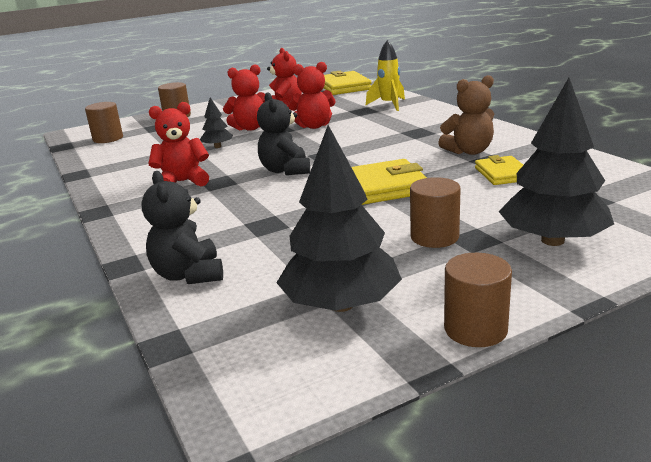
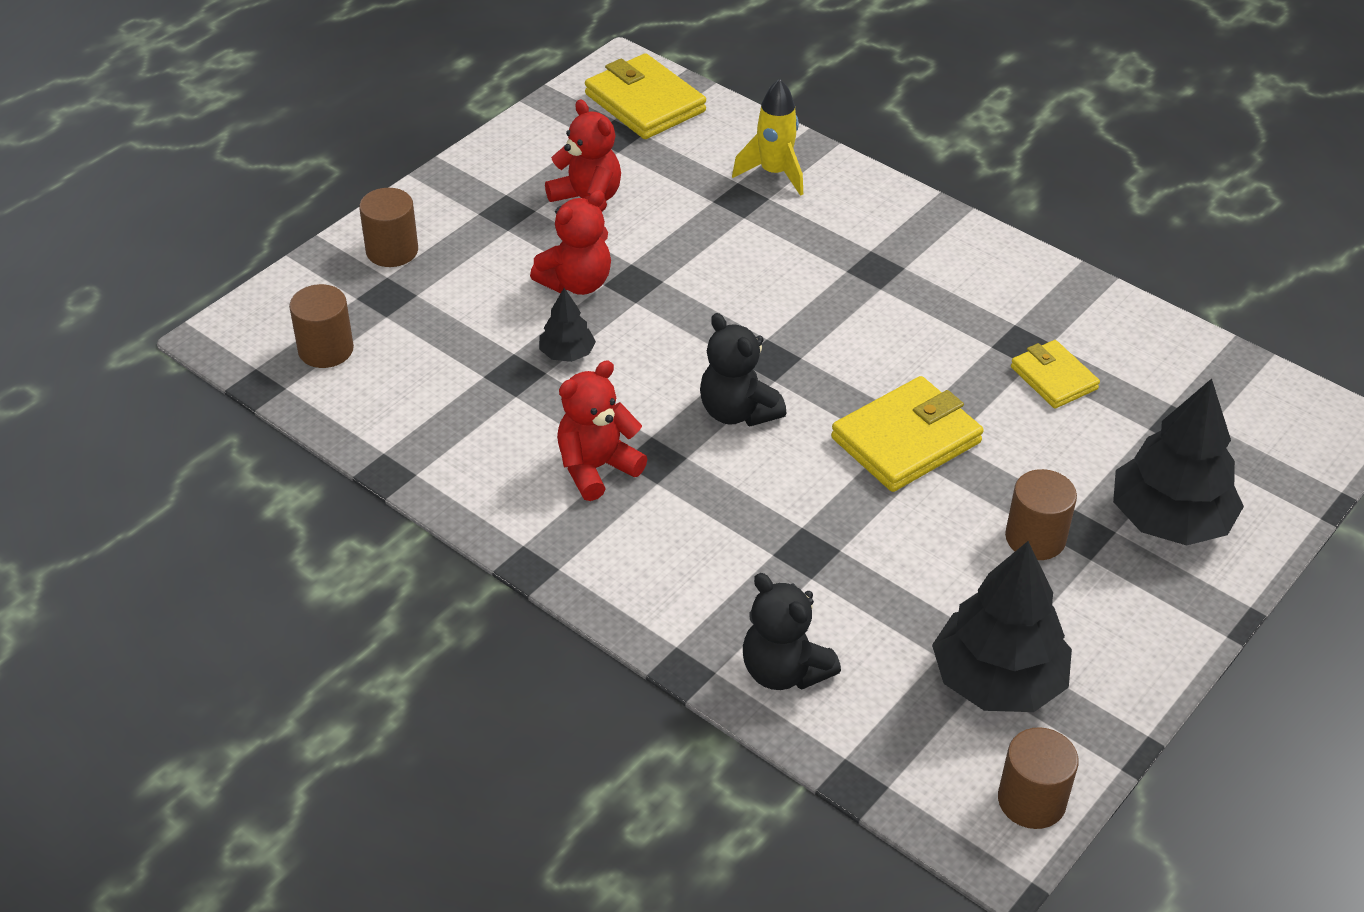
camera: 25 degrees left, 20 degrees up
red teddy bear [288,62,336,129] -> none
brown teddy bear [438,75,494,155] -> none
brown cylinder [444,253,512,347] -> brown cylinder moved to [998,727,1079,829]

